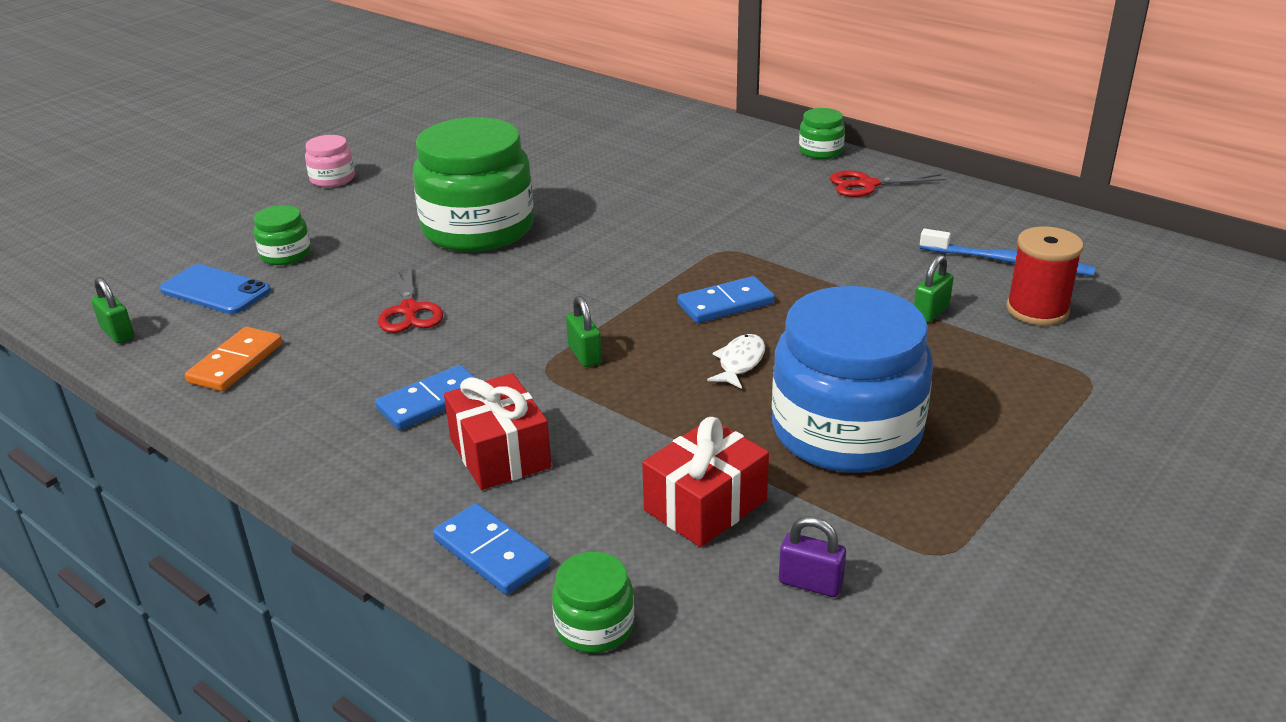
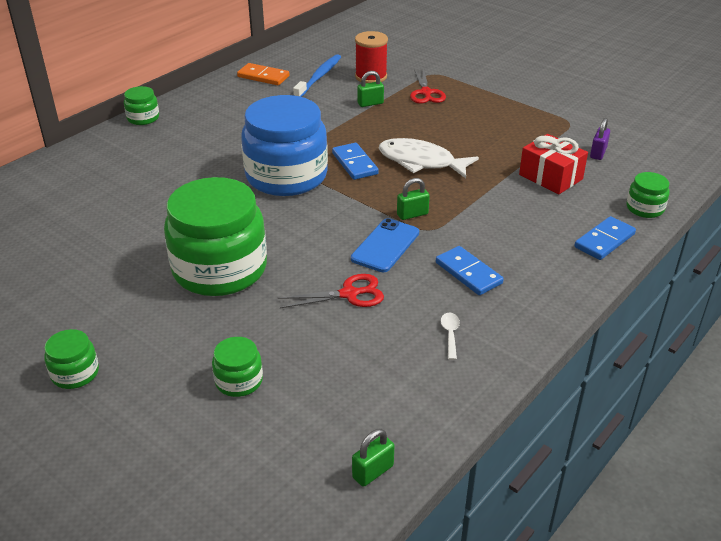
camera: 90 degrees left, 5 degrees up
blue phone [160,264,271,314] -> blue phone moved to [351,218,419,272]
orange domino [185,327,282,391] -> orange domino moved to [237,63,290,85]
pink jar [305,135,355,187] -> green jar [44,329,99,389]
red gift [444,373,551,490] -> none
white fish [707,334,765,389] -> white fish [379,138,479,179], size x1.88
blue jar [772,286,933,473] -> blue jar moved to [241,95,328,196]
red scissors [830,171,946,197] -> red scissors moved to [410,68,446,104]
green padlock [914,255,954,323] -> green padlock turned 60 degrees counterclockwise [357,71,384,107]
none -> white spoon [441,313,460,360]

